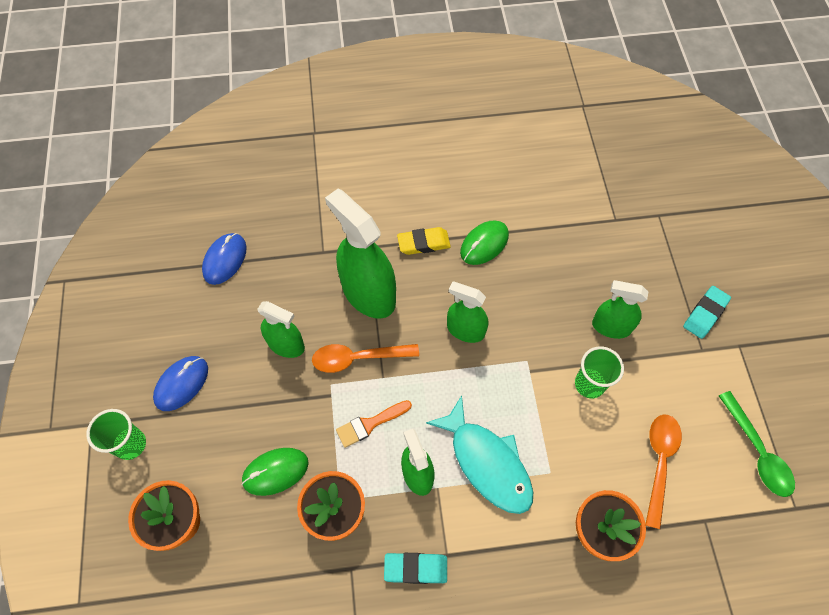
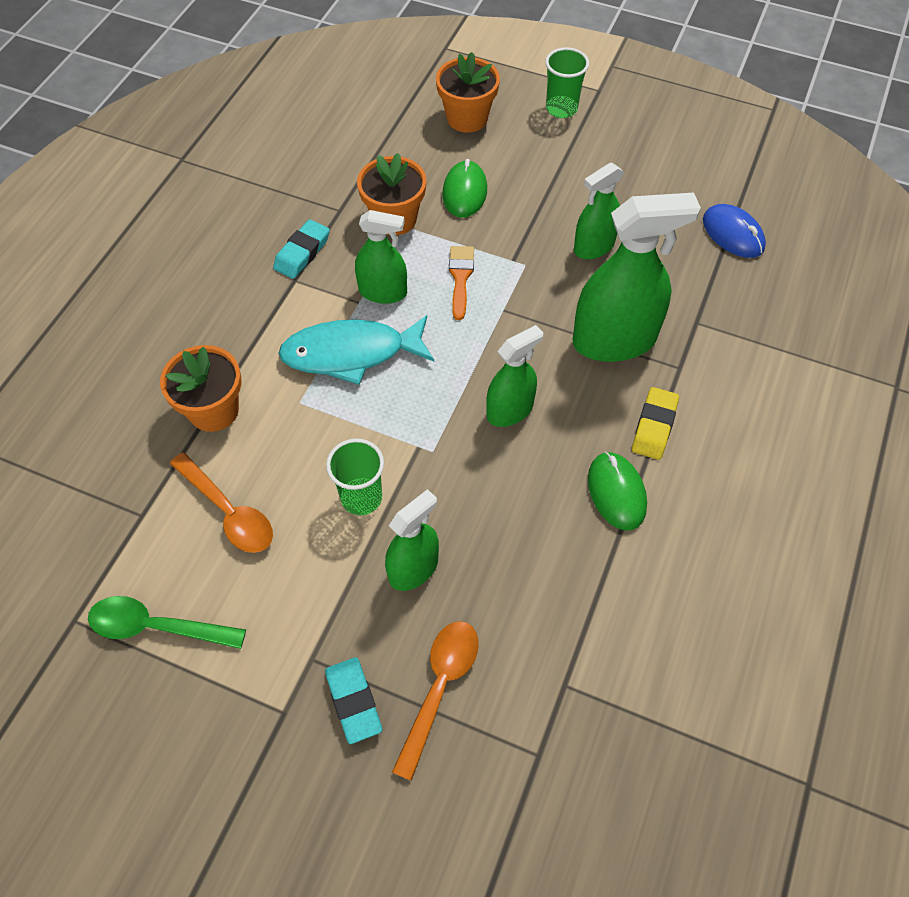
camera: 120 degrees right, 5 degrees down
blue mouse [153,356,208,411] -> none
orange spoon [312,344,419,373] -> orange spoon moved to [392,621,479,781]

